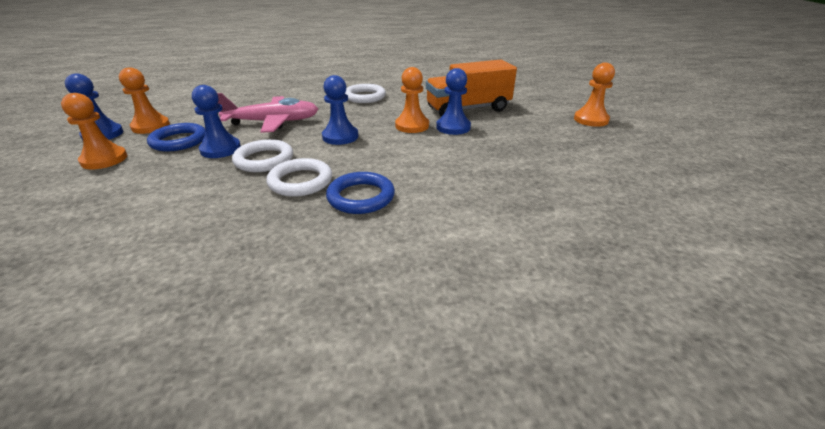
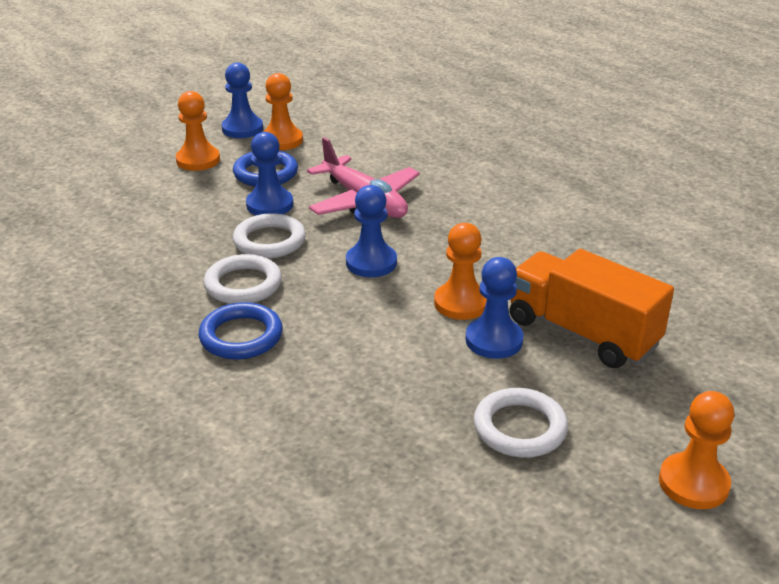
camera: 60 degrees right, 0 degrees up
white ring [345,84,386,103] -> white ring moved to [474,388,568,458]

